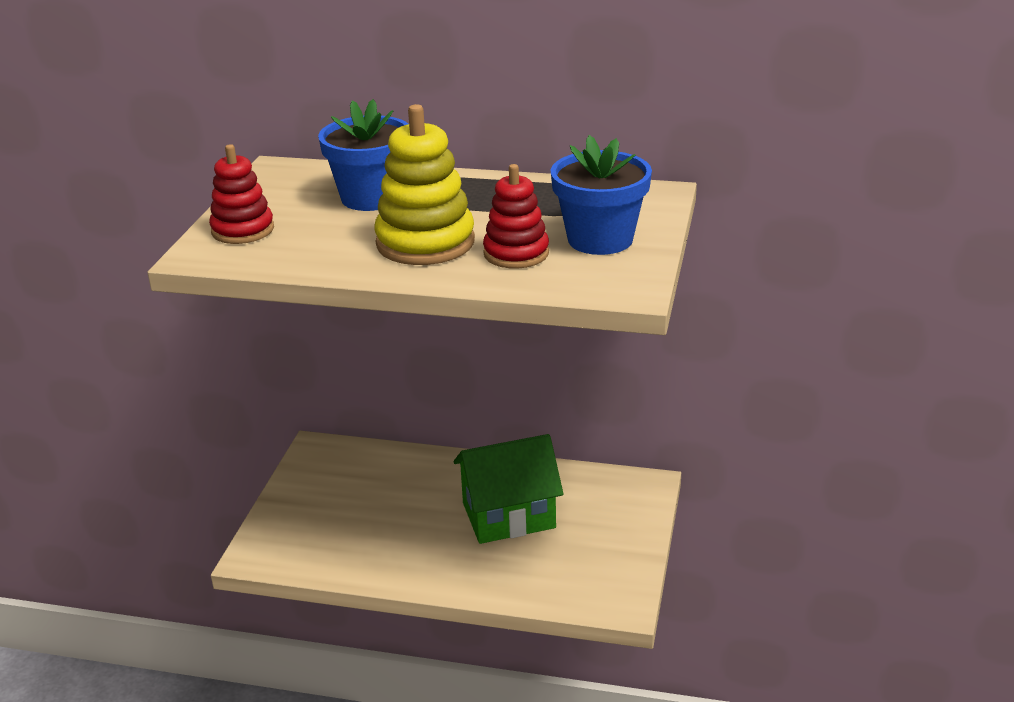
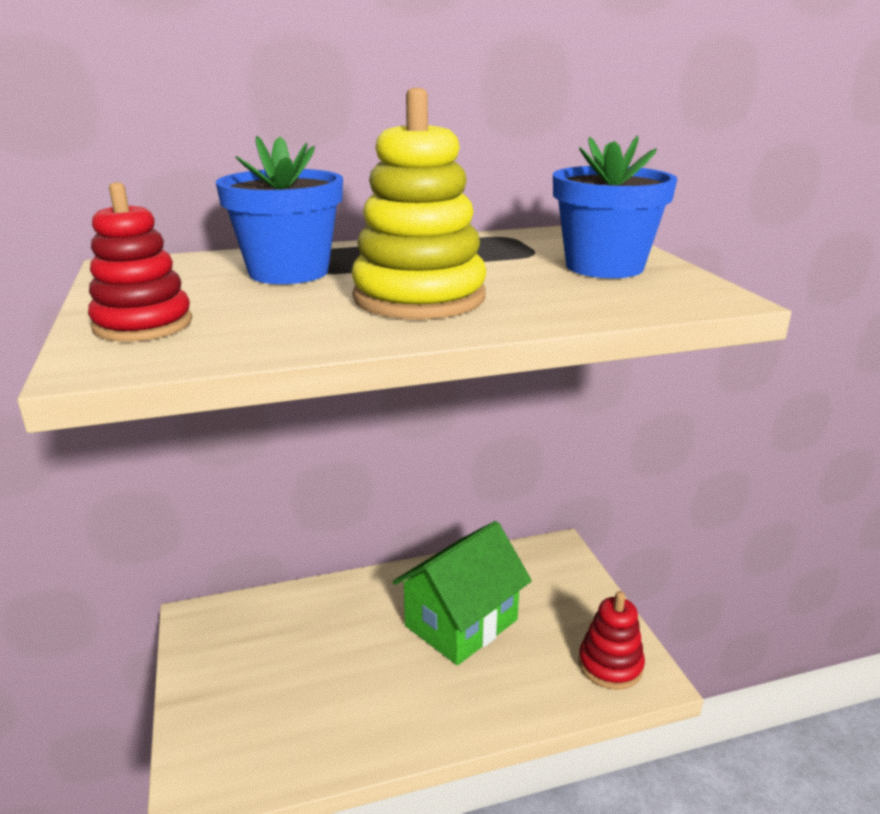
camera: 30 degrees left, 5 degrees down
red stacking toy [483,164,549,269] -> red stacking toy moved to [578,591,645,690]

